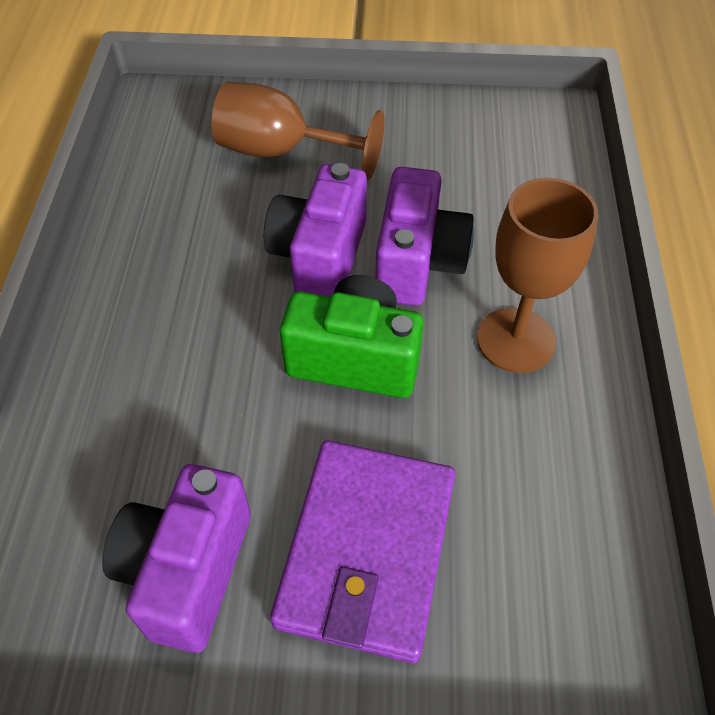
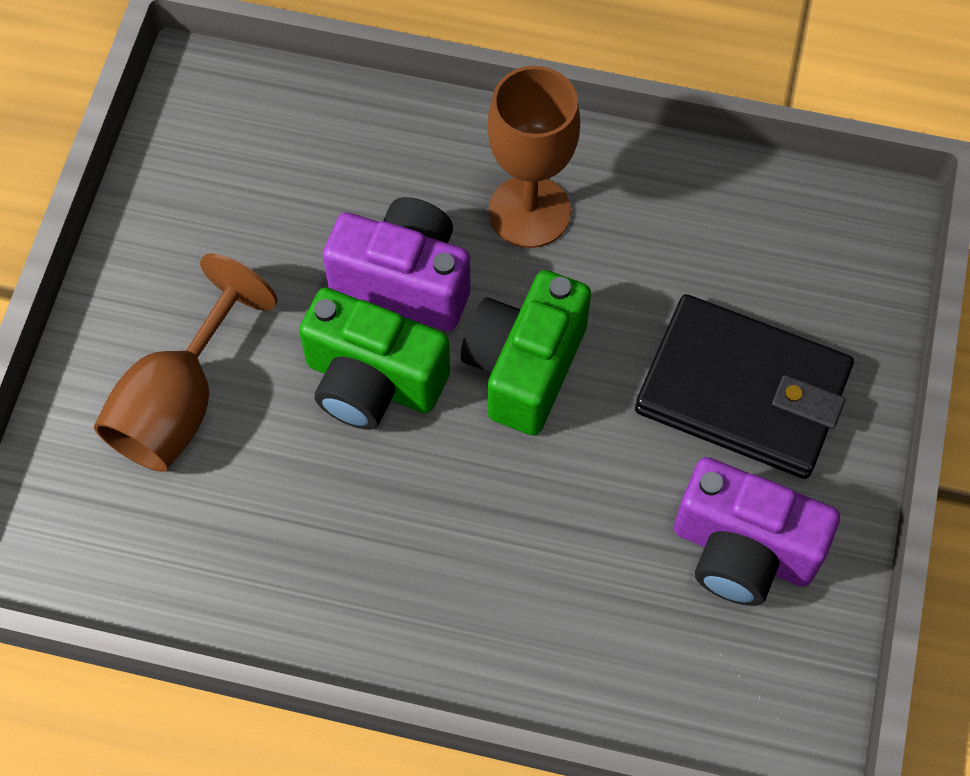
camera: 80 degrees left, 10 degrees up
purple camera [264,163,367,297] -> green camera [299,287,450,430]
purple wallet [270,440,455,663] -> black wallet [635,294,854,479]

